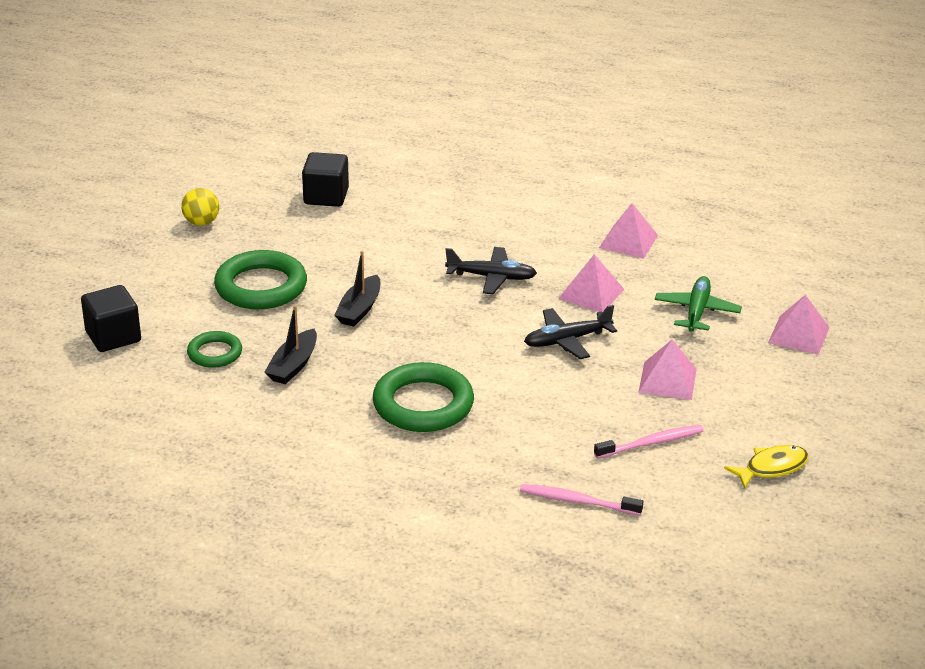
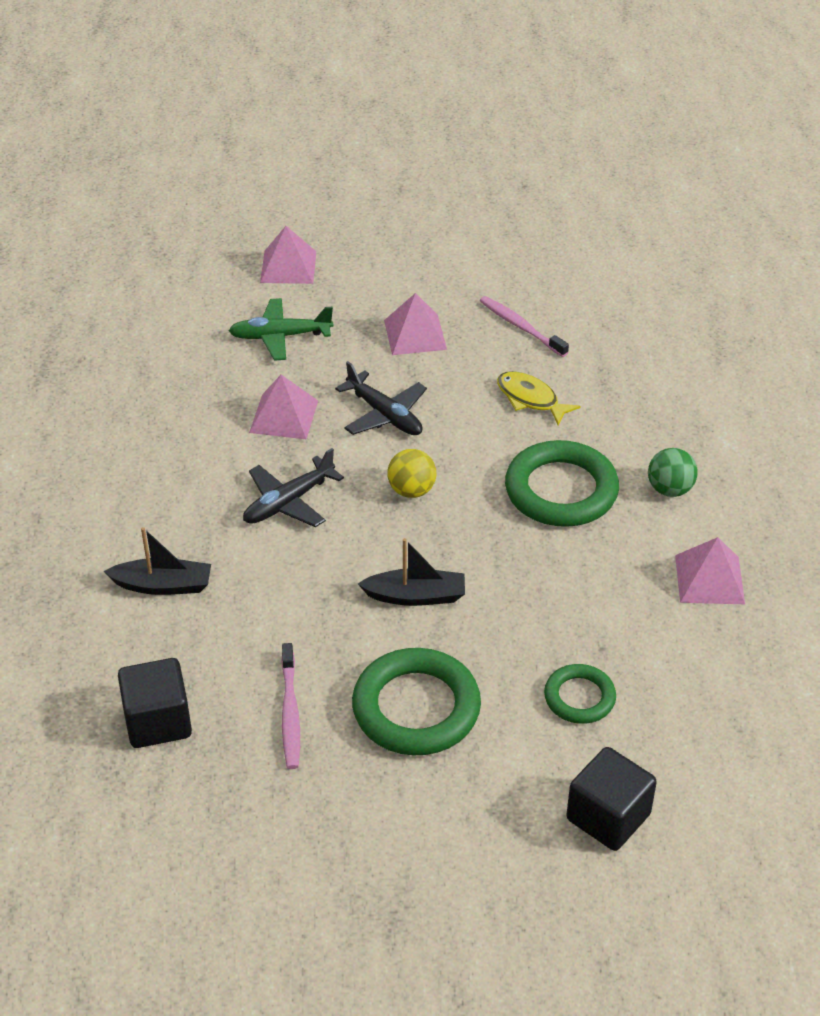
camera: 110 degrees left, 10 degrees up
yellow ball [181,188,219,225] -> yellow ball moved to [387,449,436,498]
black boat [264,305,317,384] -> black boat moved to [103,527,211,595]
black plane [445,247,537,294] -> black plane turned 120 degrees counterclockwise [243,448,344,527]
pink toothbrush [520,484,643,515] -> pink toothbrush moved to [281,643,300,769]
pink pyramid [599,203,658,258] -> pink pyramid moved to [675,537,745,604]
yellow fish [724,445,809,489] -> yellow fish moved to [497,371,581,425]
none -> green ball [648,448,698,497]

